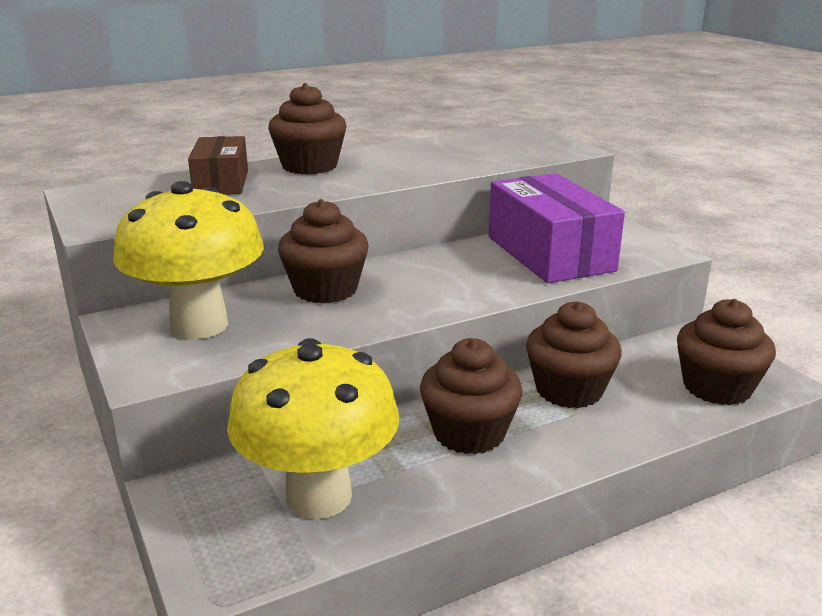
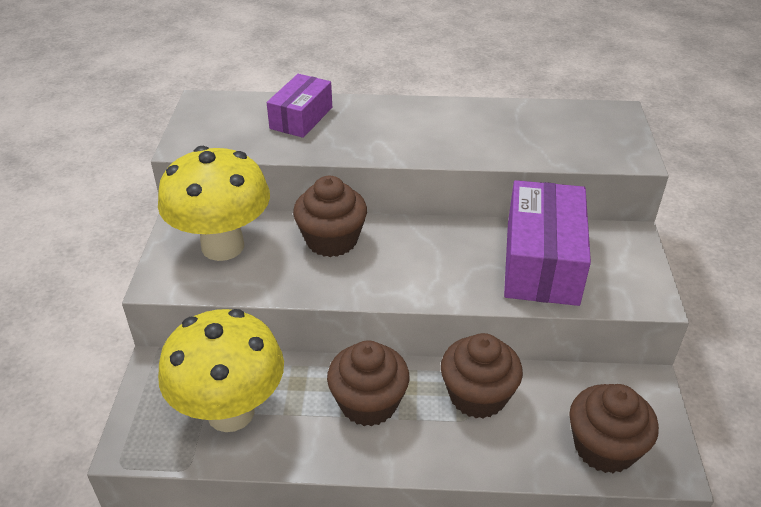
camera: 30 degrees right, 15 degrees up
brown box [188,136,248,195] -> purple box [267,74,332,138]
brown cupcake [268,83,347,175] -> none

